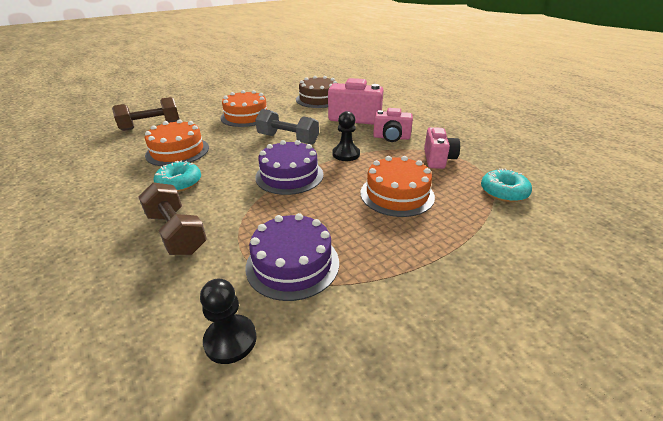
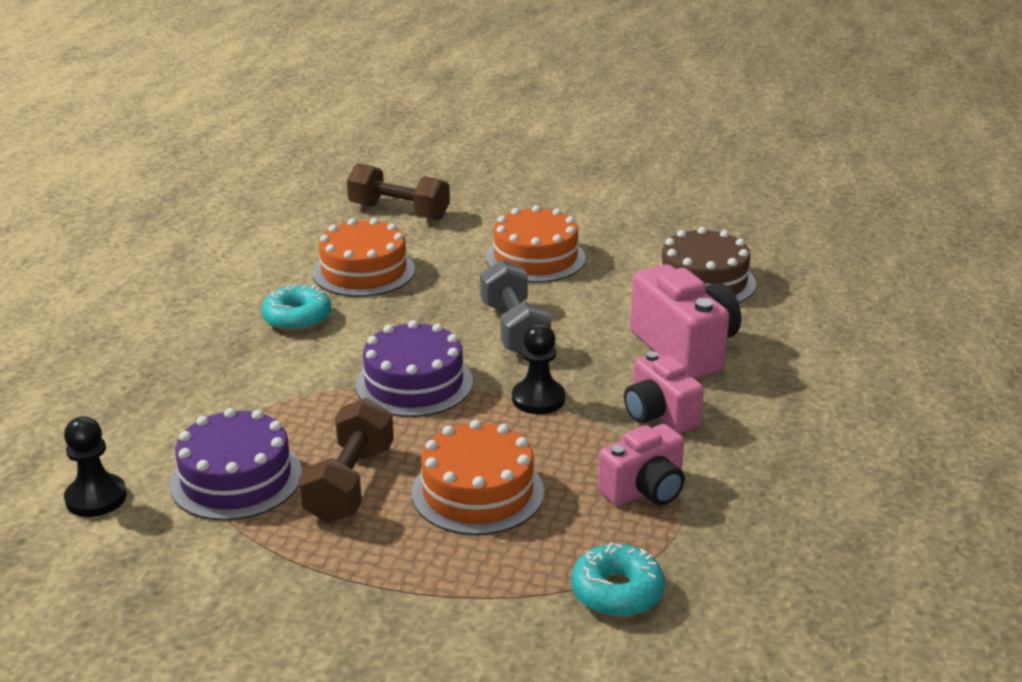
camera: 50 degrees right, 5 degrees down
brown dumbbell [138,182,207,255] -> brown dumbbell moved to [298,398,394,523]

